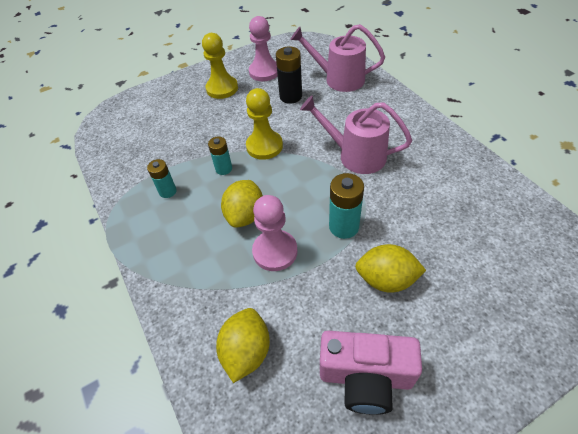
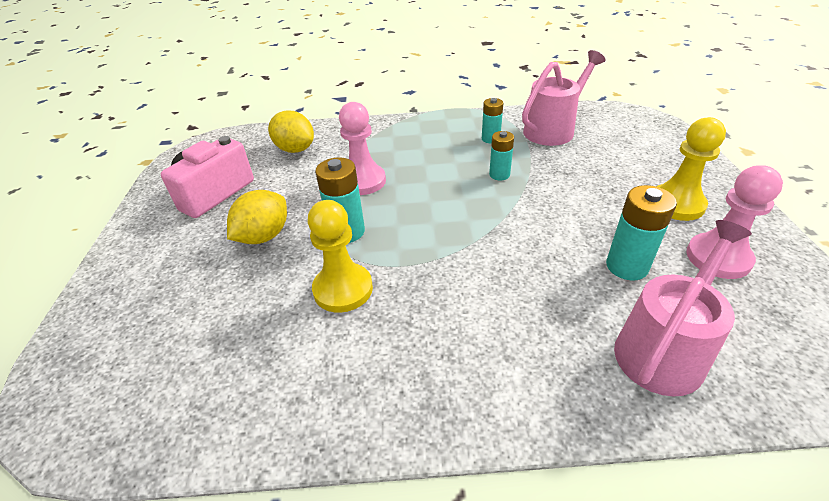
camera: 115 degrees right, 10 degrees down
yellow lemon [221,180,263,228] -> none
yellow pawn [246,88,283,160] -> yellow pawn moved to [308,200,373,313]
black battery [276,46,302,104] -> turquoise battery [606,185,677,280]
pink watering can [300,95,412,174] -> pink watering can moved to [522,50,606,146]

